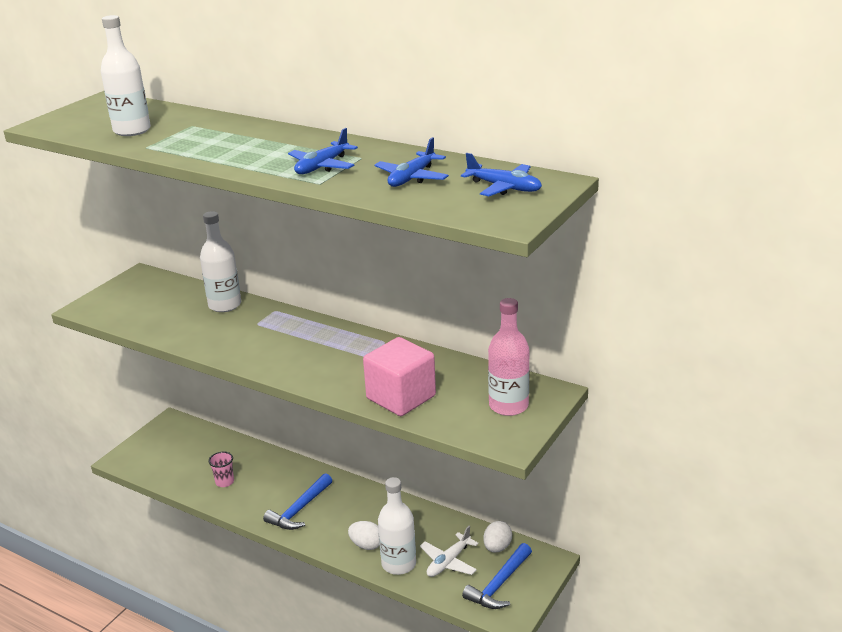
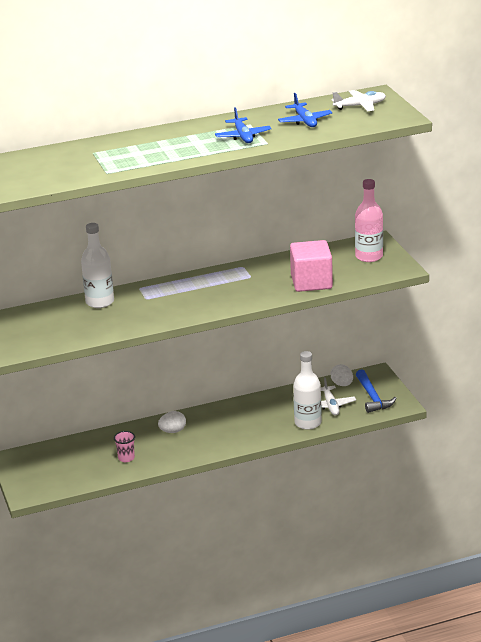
camera: 50 degrees left, 0 degrees up
white bottle [101,15,151,136] -> none
blue hammer [263,473,333,530] -> none
white egg [348,521,380,550] -> white egg moved to [158,411,186,433]
blue plane [461,153,542,196] -> white plane [331,90,386,111]

